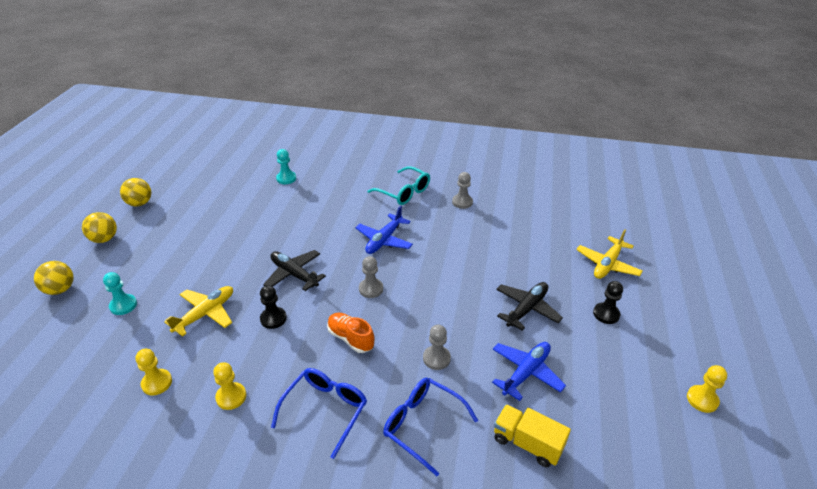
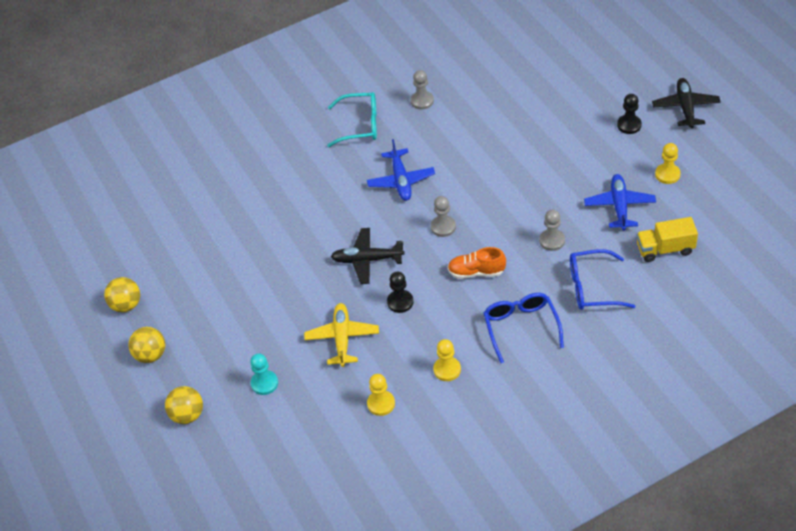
camera: 35 degrees left, 10 degrees up
turquoise pawn [276,149,296,184] -> none
black plane [496,282,563,330] -> black plane moved to [652,78,721,128]
yellow plane [576,229,643,279] -> none
yellow pawn [687,365,727,413] -> yellow pawn moved to [655,143,681,184]

